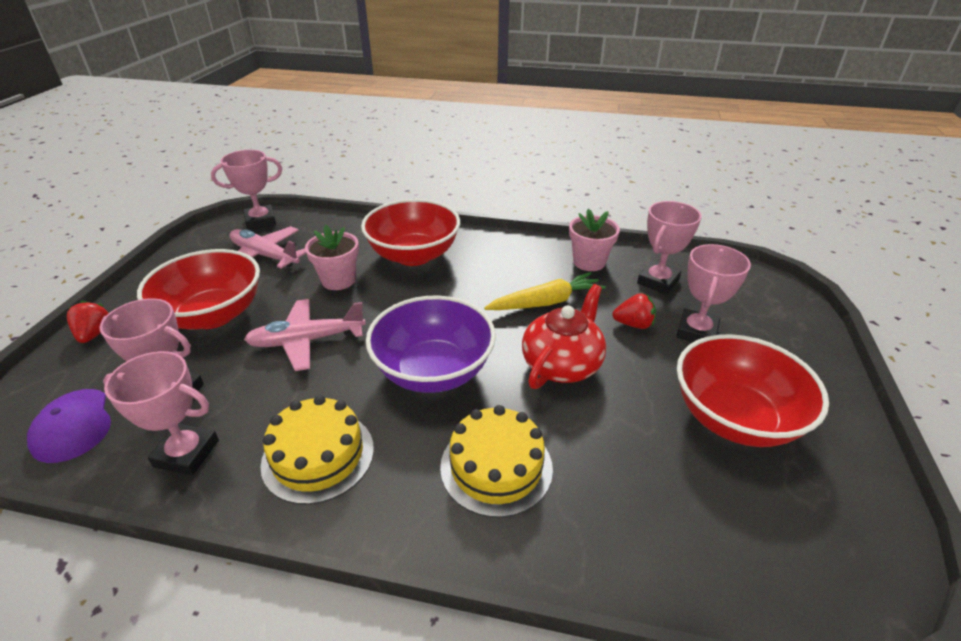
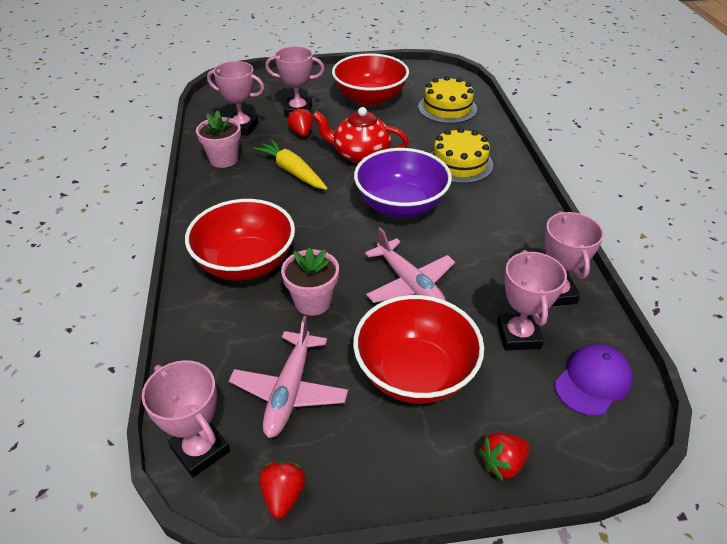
camera: 110 degrees left, 5 degrees up
yellow cake [260,395,374,505] -> yellow cake moved to [418,76,477,124]
none -> red strawberry [259,460,306,519]

